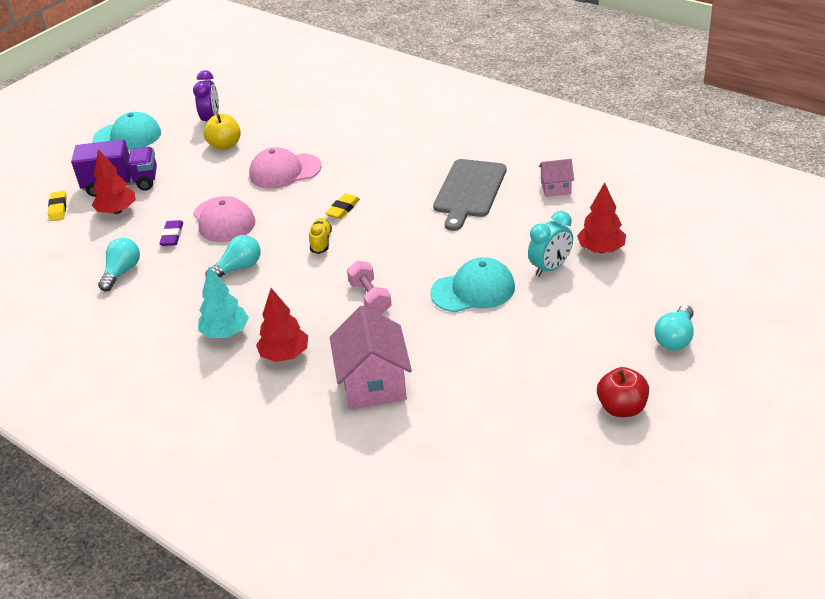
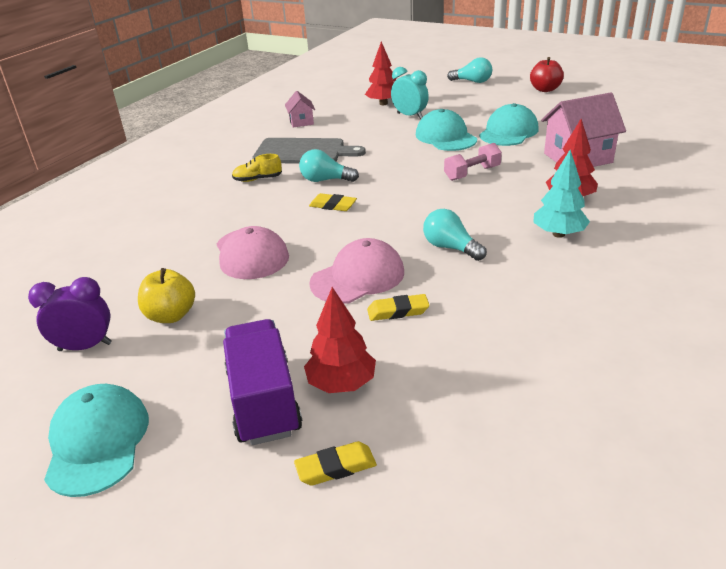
camera: 100 degrees left, 5 degrees down
turquoise light bulb [98,238,140,291] -> turquoise light bulb moved to [299,149,359,182]
purple eraser [159,220,183,246] -> yellow eraser [367,294,429,321]
yellow shoe [309,218,332,254] -> yellow shoe moved to [232,154,282,182]
none -> turquoise cap [479,103,539,146]

